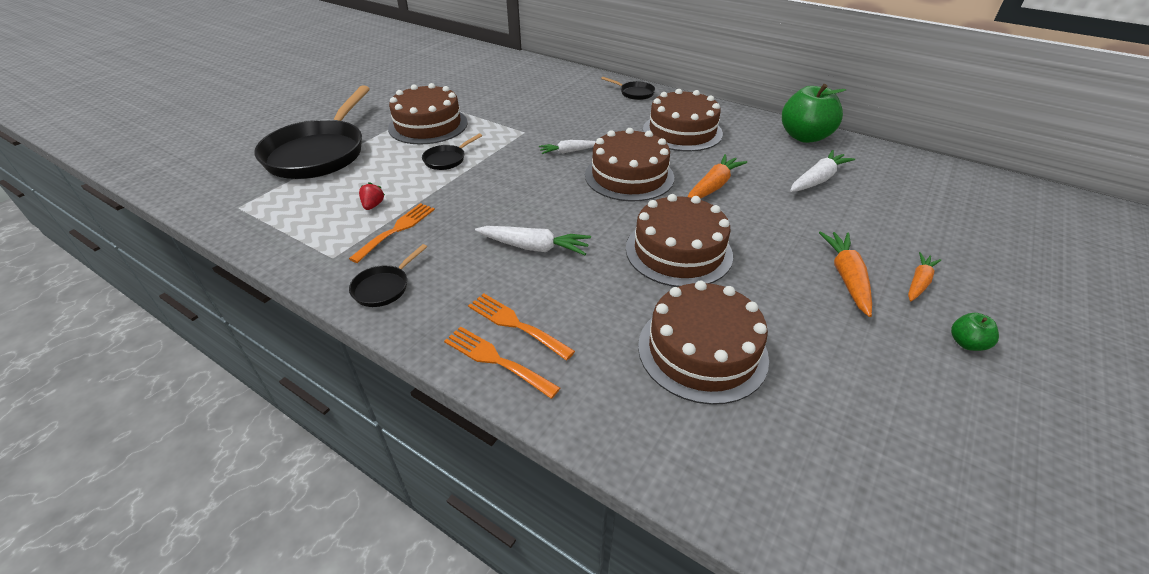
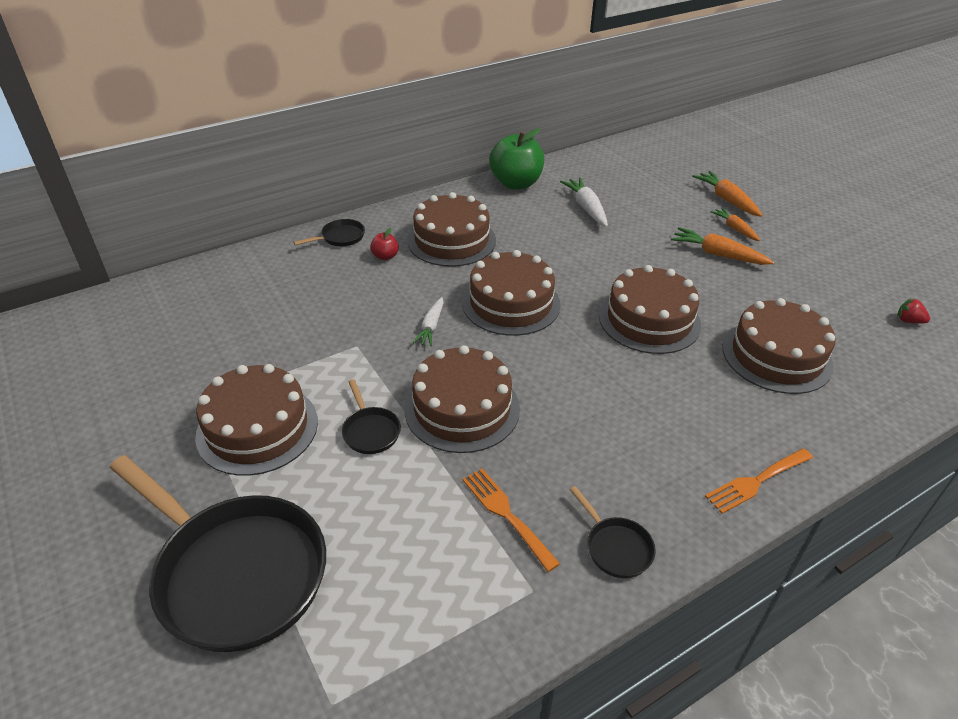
camera: 65 degrees left, 0 degrees up
red strawberry [359,182,385,210] -> red strawberry moved to [897,298,930,324]
orange fork [468,294,575,360] -> none
white carrot [475,226,591,255] -> none
orange carrot [688,154,747,199] -> orange carrot moved to [692,171,763,217]
green apple [951,313,999,351] -> none
none -> red apple [370,228,399,260]
none -> brown cake [405,345,520,453]

